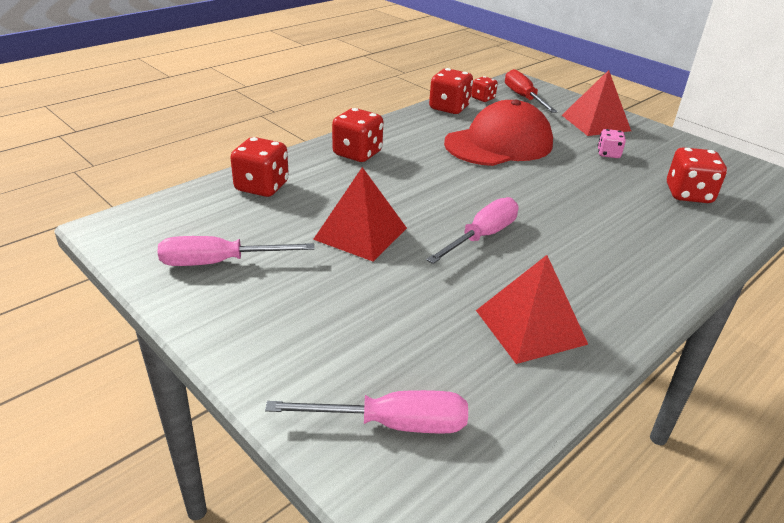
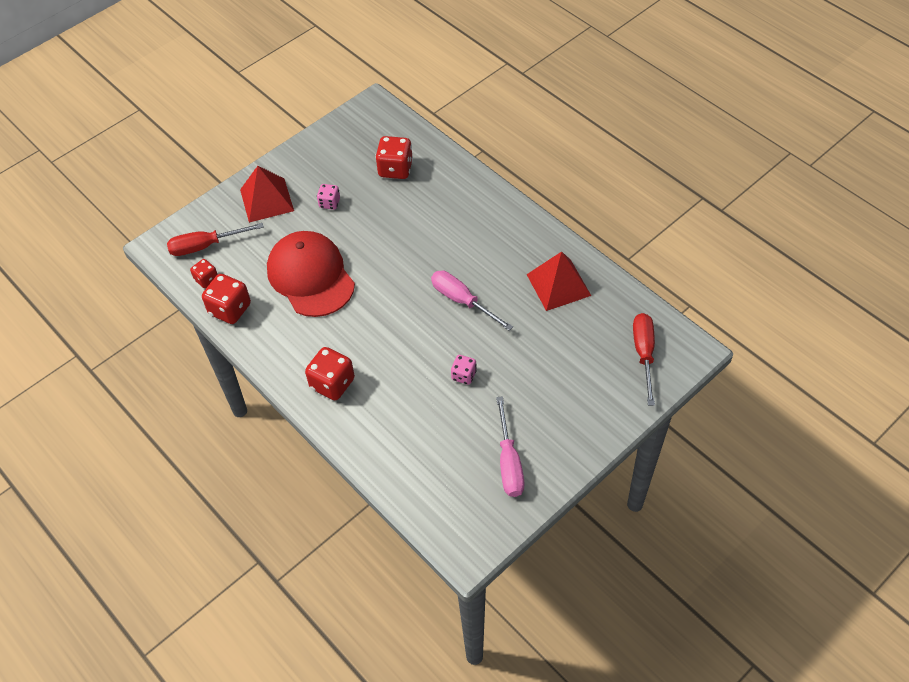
camera: 85 degrees left, 20 degrees up
red dice [230,137,289,197] -> none
pink screwdriver [265,390,468,433] -> red screwdriver [633,313,655,406]
red pyramid [313,167,407,261] -> pink dice [451,355,477,385]

